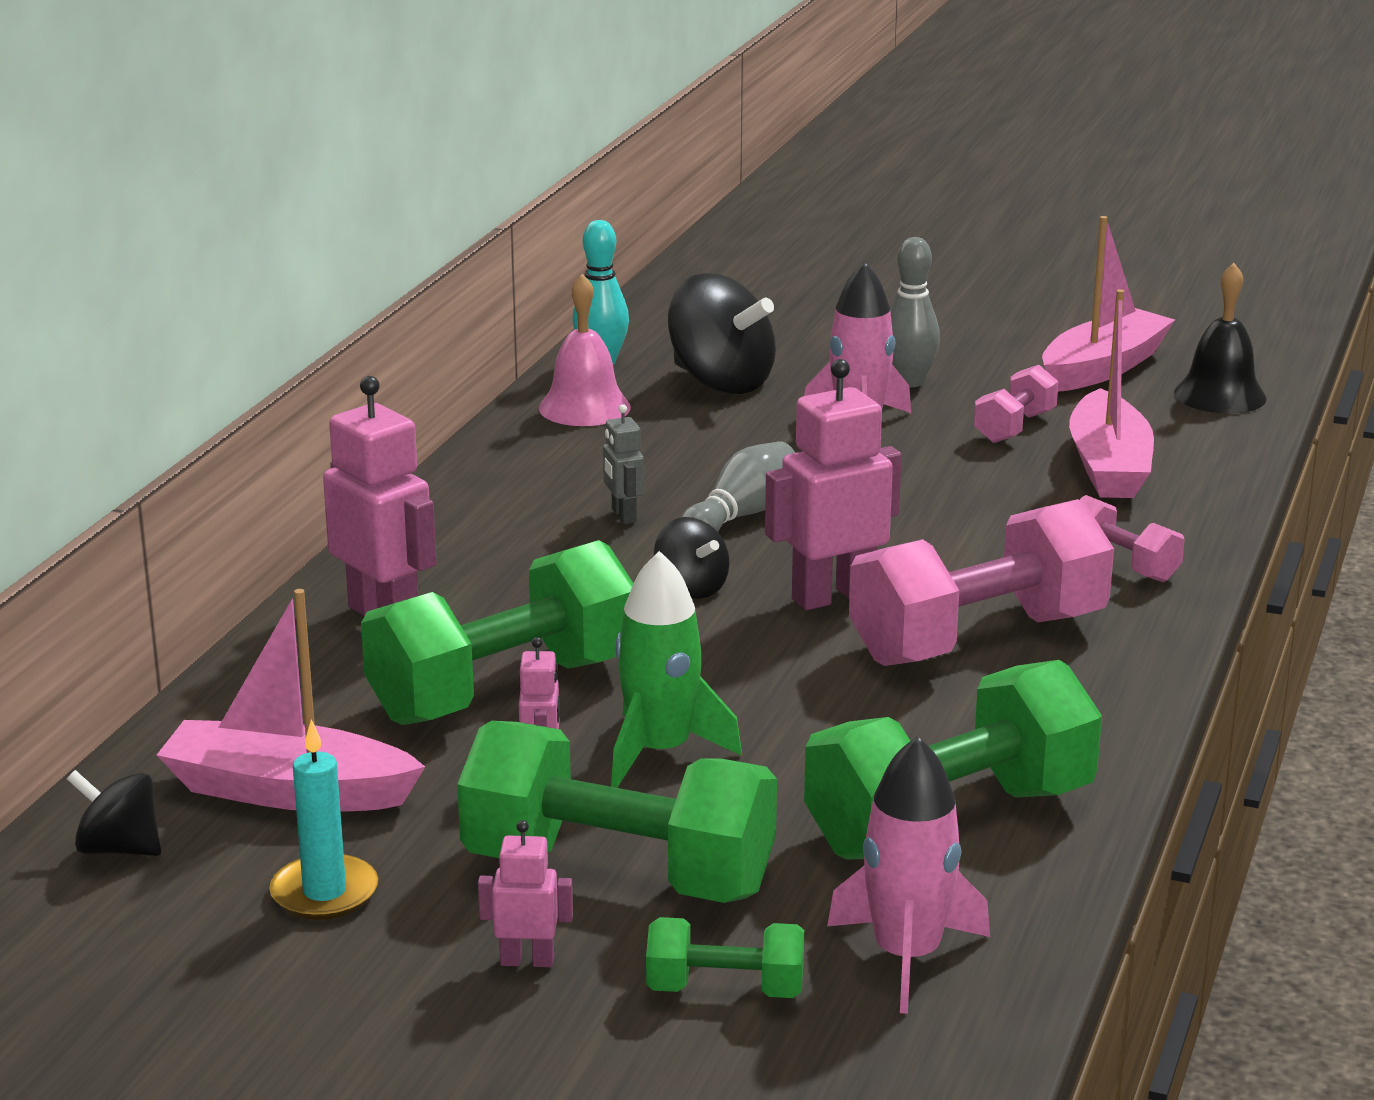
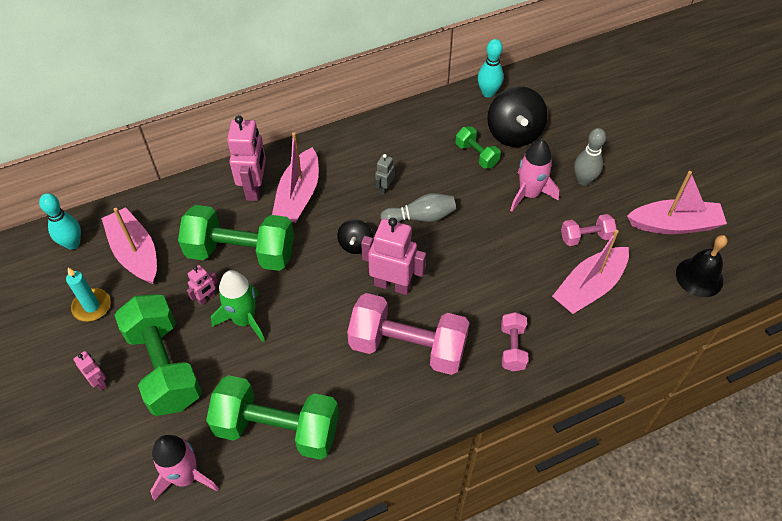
camera: 45 degrees right, 30 degrees up
black spinning top [67,770,161,856] -> turquoise bowling pin [39,193,81,250]
pink bell [539,274,631,426] -> none
green dumbbell [646,917,804,998] -> green dumbbell moved to [455,126,501,168]
none -> pink boat [272,132,319,223]

